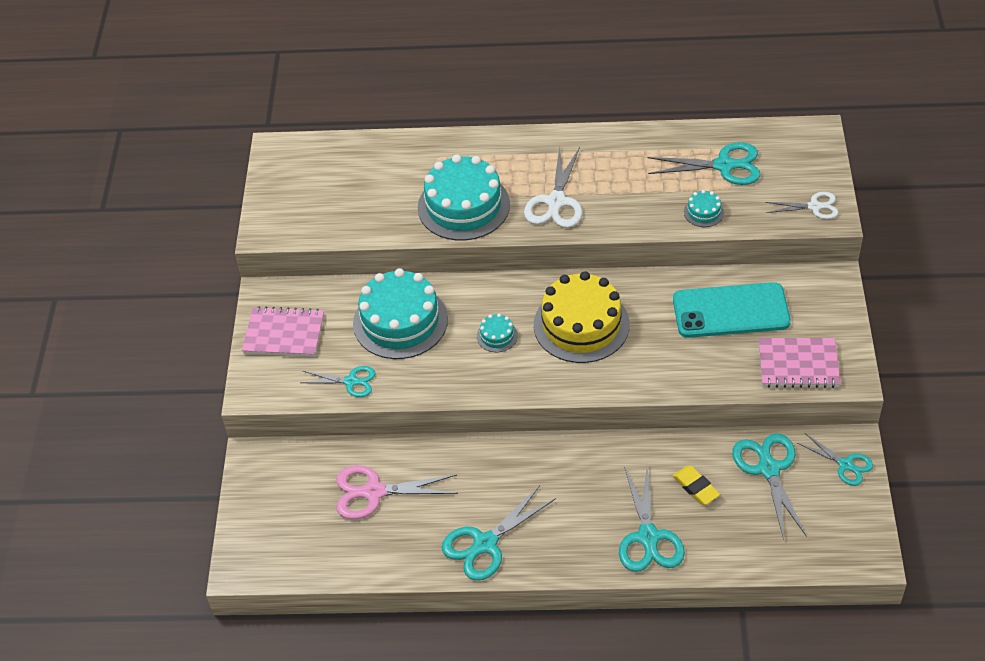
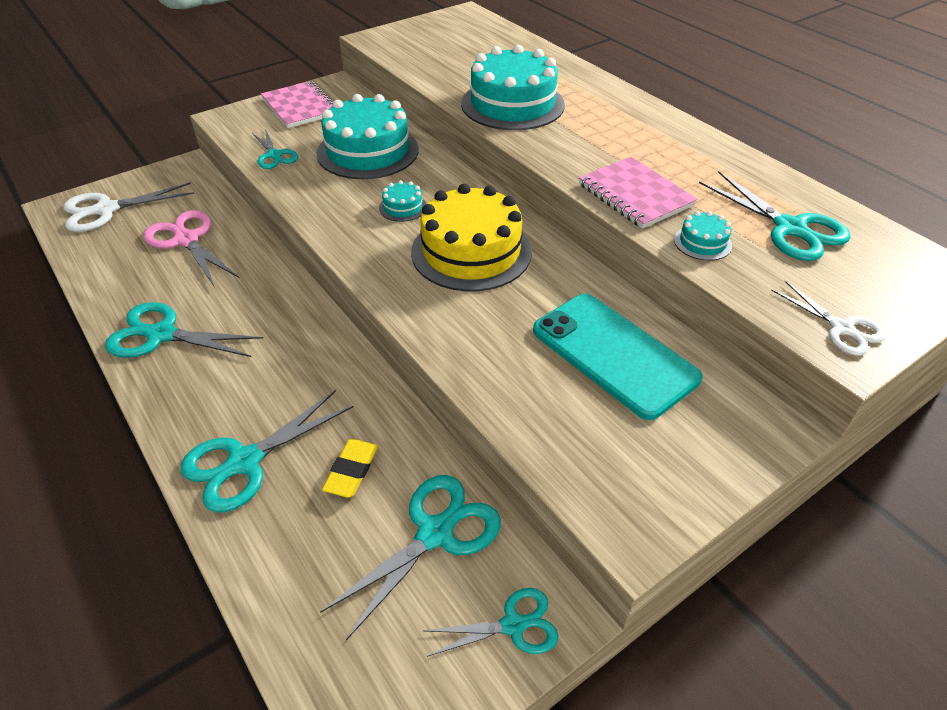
camera: 50 degrees right, 5 degrees down
white scissors [524,146,582,228] -> white scissors moved to [63,182,194,232]
pink notebook [759,338,840,388] -> pink notebook moved to [579,157,698,229]
turquoise scissors [797,433,873,486] -> turquoise scissors turned 105 degrees counterclockwise [423,588,558,657]

